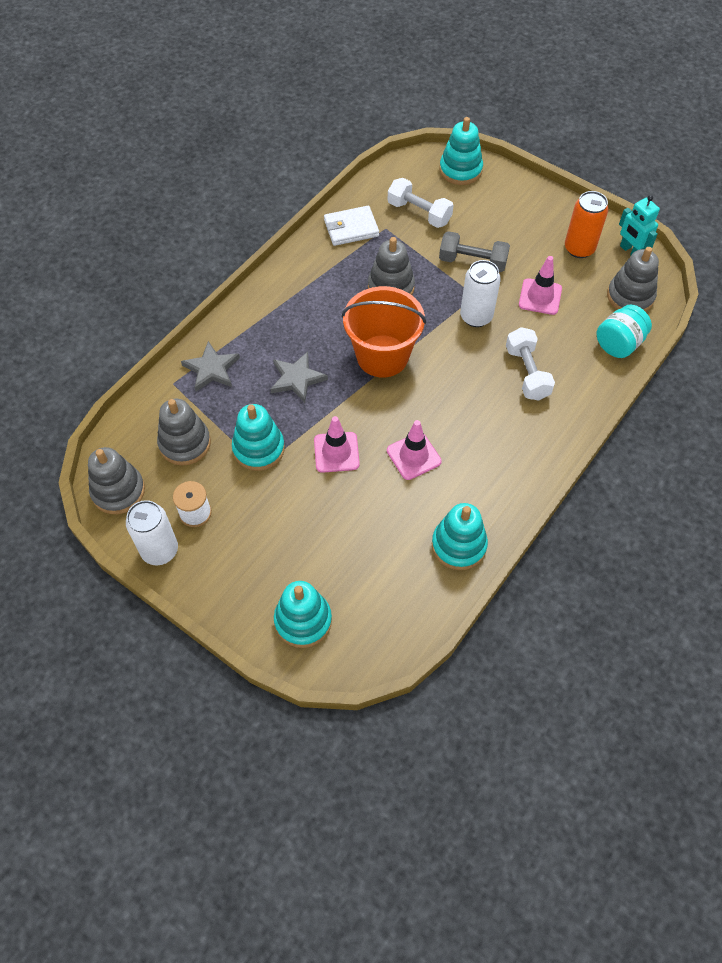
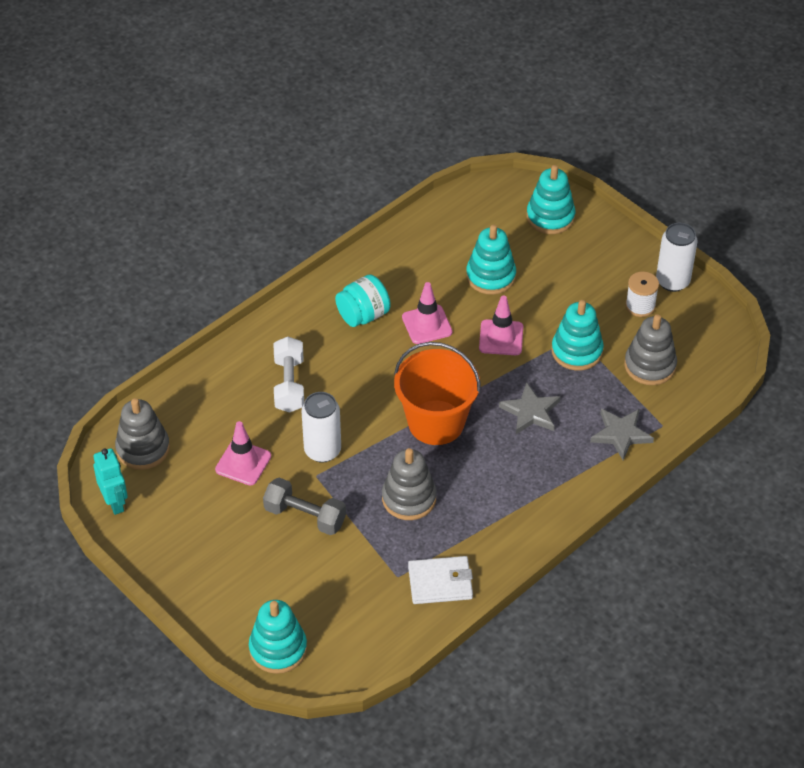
camera: 170 degrees left, 10 degrees down
grey stacking toy [88,447,145,514] -> none
white dumbbell [388,178,454,228] -> none
turquoise stacking toy [432,503,488,570] -> turquoise stacking toy moved to [466,225,516,295]
orange can [565,191,608,258] -> none
turquoise jar [596,304,652,358] -> turquoise jar moved to [335,274,391,327]

